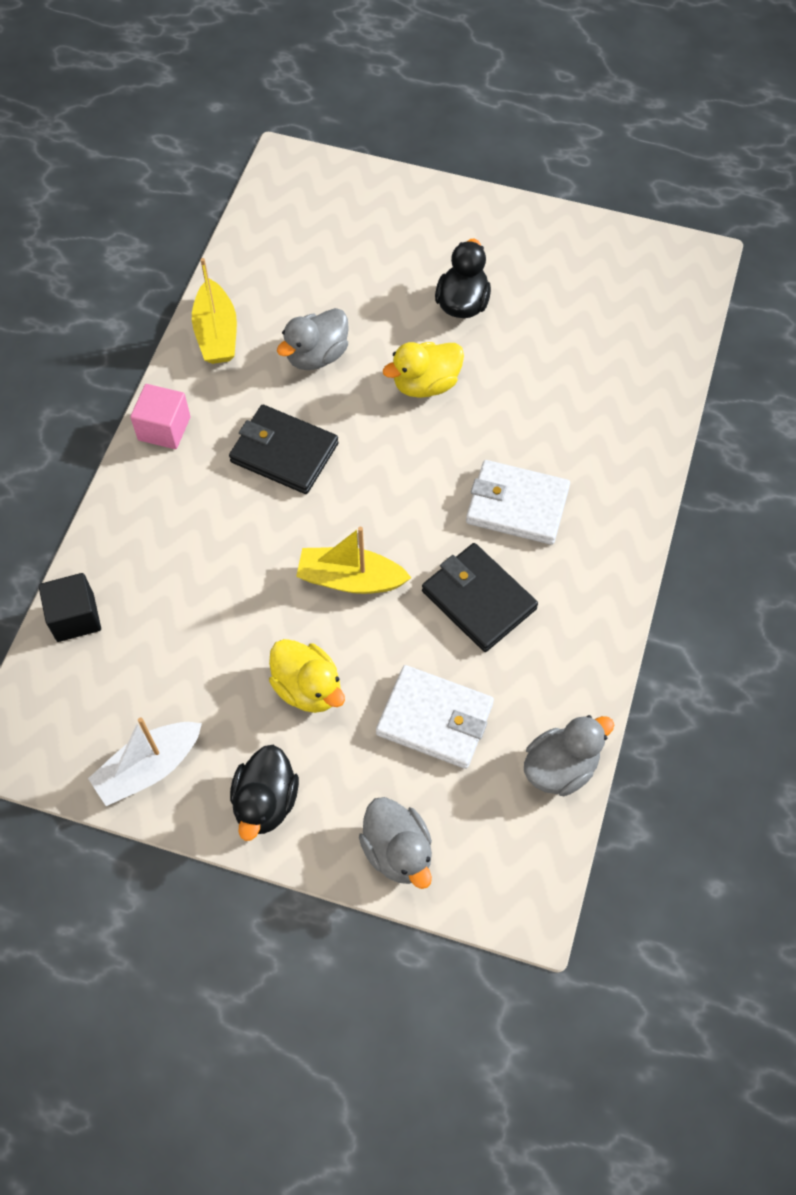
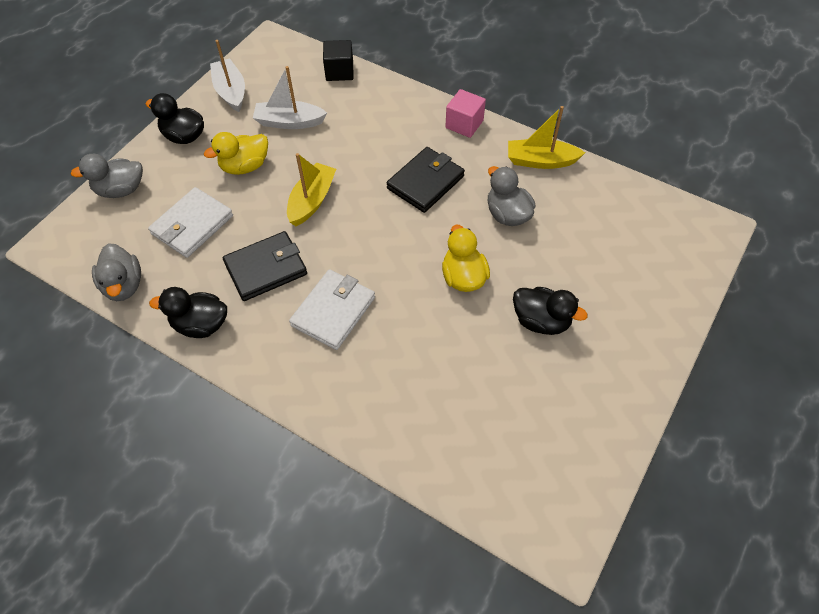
camera: 105 degrees right, 5 degrees down
none -> black duck [149,287,227,338]
none -> white boat [253,66,327,129]

